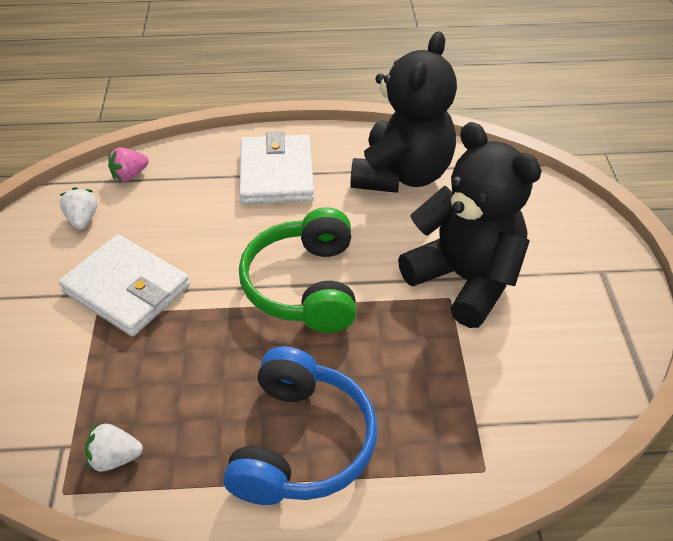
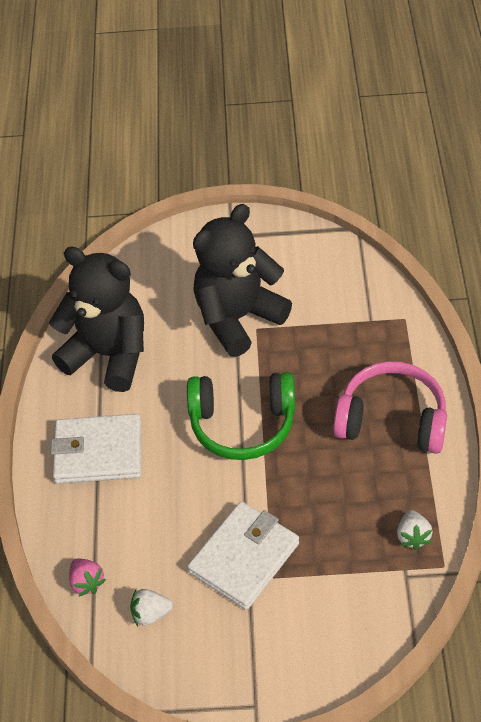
camera: 85 degrees left, 5 degrees up
blue headphones [223,346,377,505] -> pink headphones [333,361,447,454]

